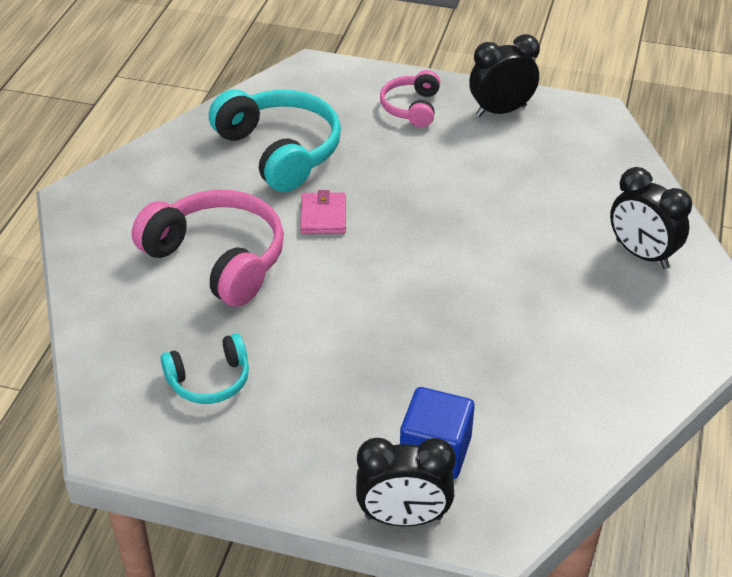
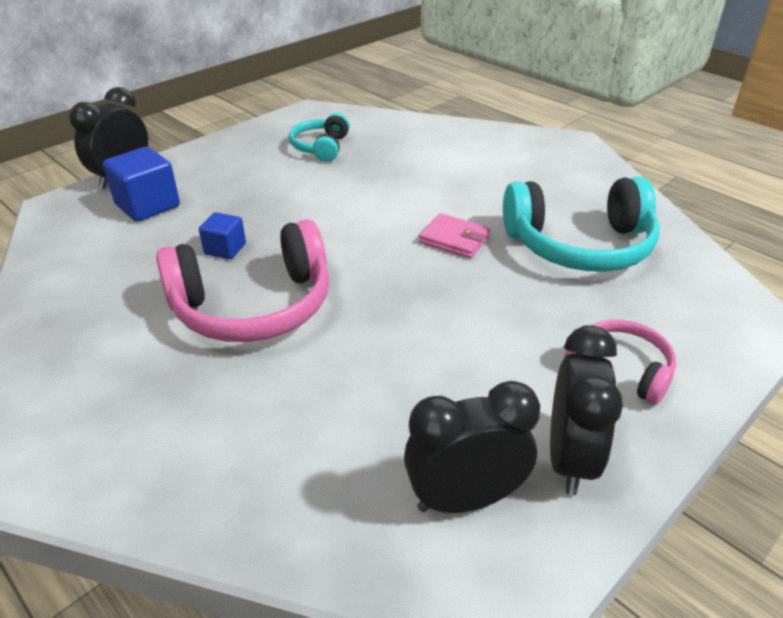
camera: 120 degrees right, 5 degrees down
pink headphones [132,190,284,307] -> pink headphones moved to [156,219,329,342]
black clock [610,167,692,269] -> black clock moved to [404,381,540,513]
none -> blue cube [199,212,246,259]

